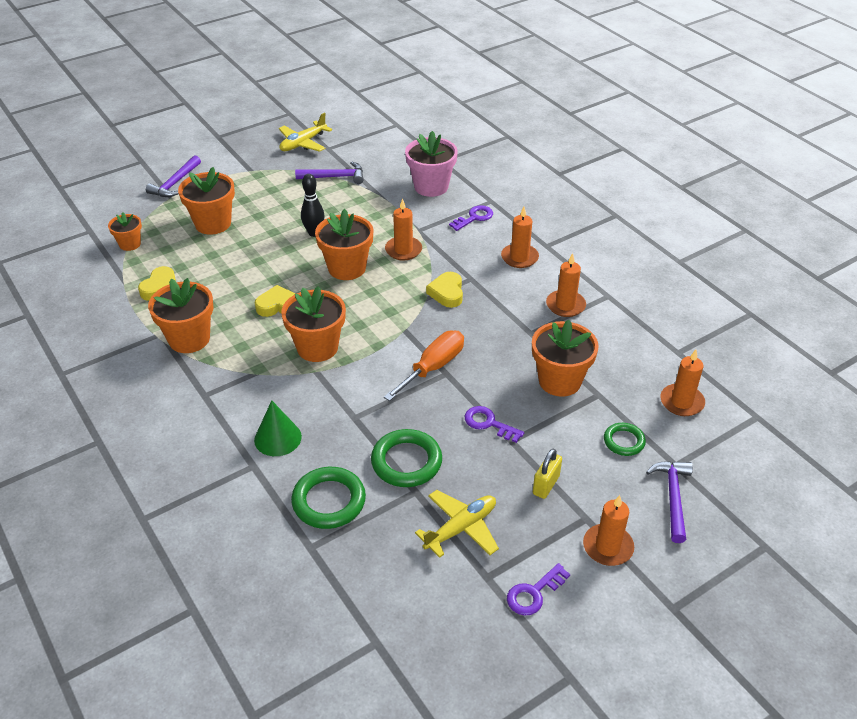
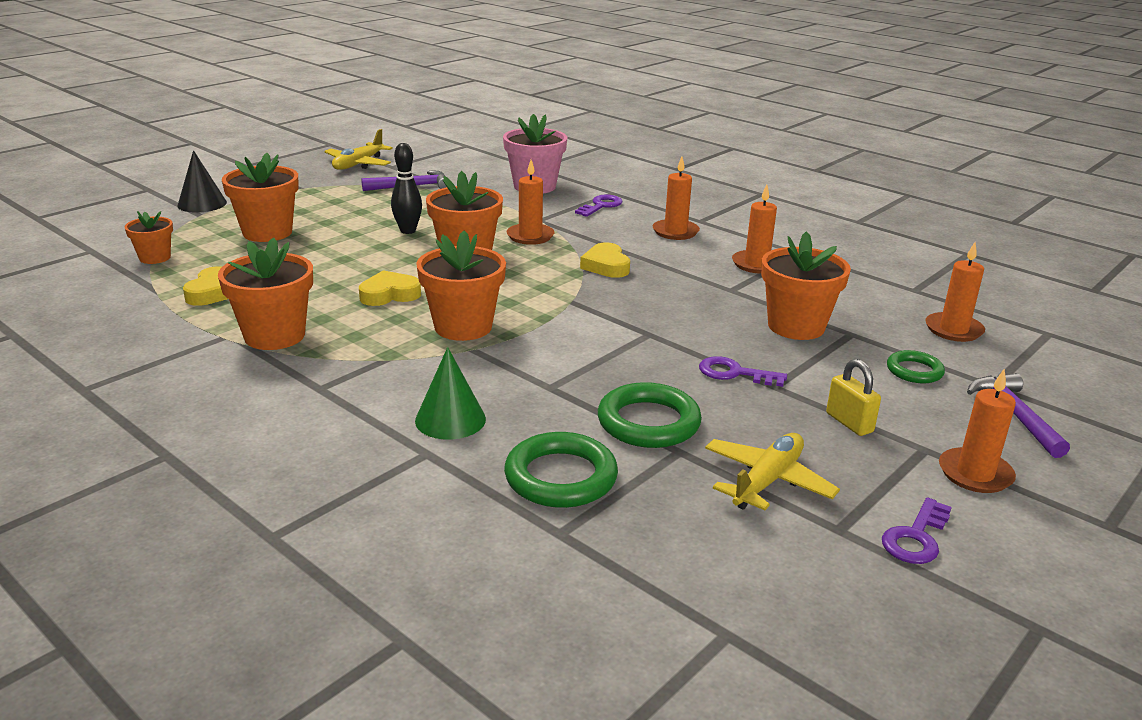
camera: 15 degrees left, 15 degrees down
purple hammer [146,155,201,197] -> black cone [178,150,227,213]
orange screwdriver [384,330,464,401] -> none
yellow padlock [533,449,562,499] -> yellow padlock turned 45 degrees counterclockwise [826,359,881,436]

